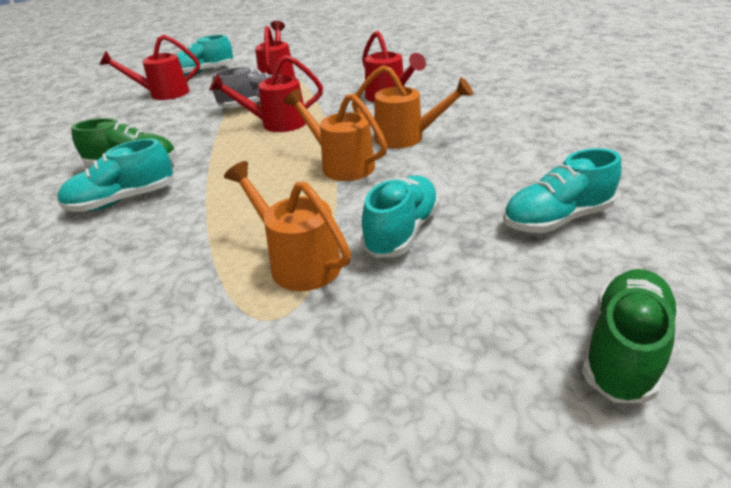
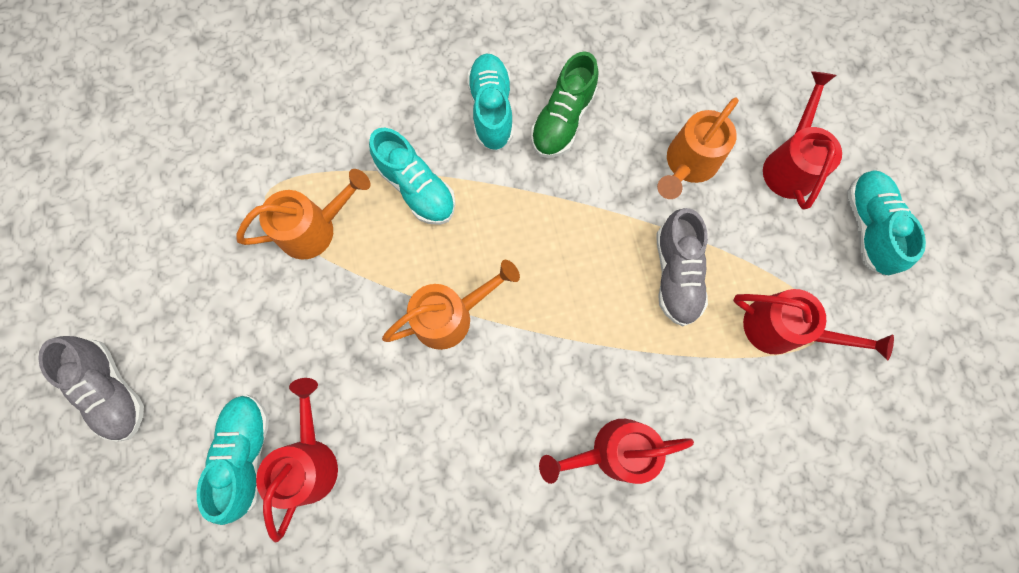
camera: 110 degrees right, 40 degrees up
red watering can [209,55,323,132] -> red watering can moved to [256,378,338,542]
orange watering can [352,65,473,148] -> orange watering can moved to [657,98,739,199]
turquoise shoe [361,175,439,258] -> turquoise shoe moved to [369,128,456,225]
green shoe [582,269,678,403] -> grey shoe [38,336,144,442]

